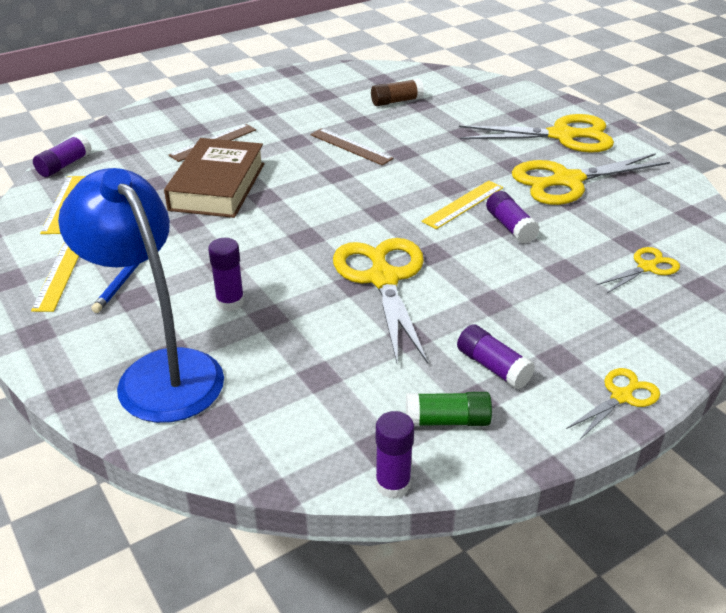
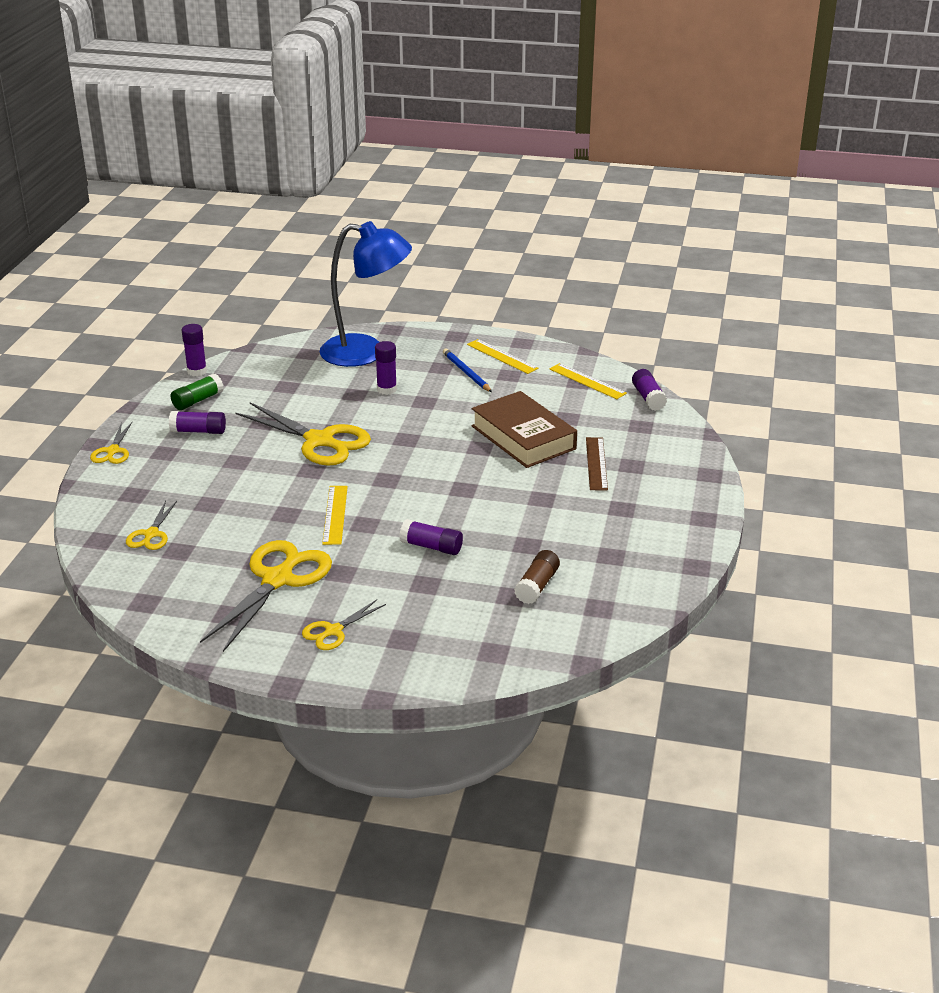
camera: 135 degrees right, 5 degrees down
brown ruler [310,128,394,165] -> none
yellow scissors [459,114,614,153] -> yellow scissors [302,600,386,650], size x0.51
purple glue stick [486,191,540,244] -> purple glue stick moved to [399,519,463,555]

